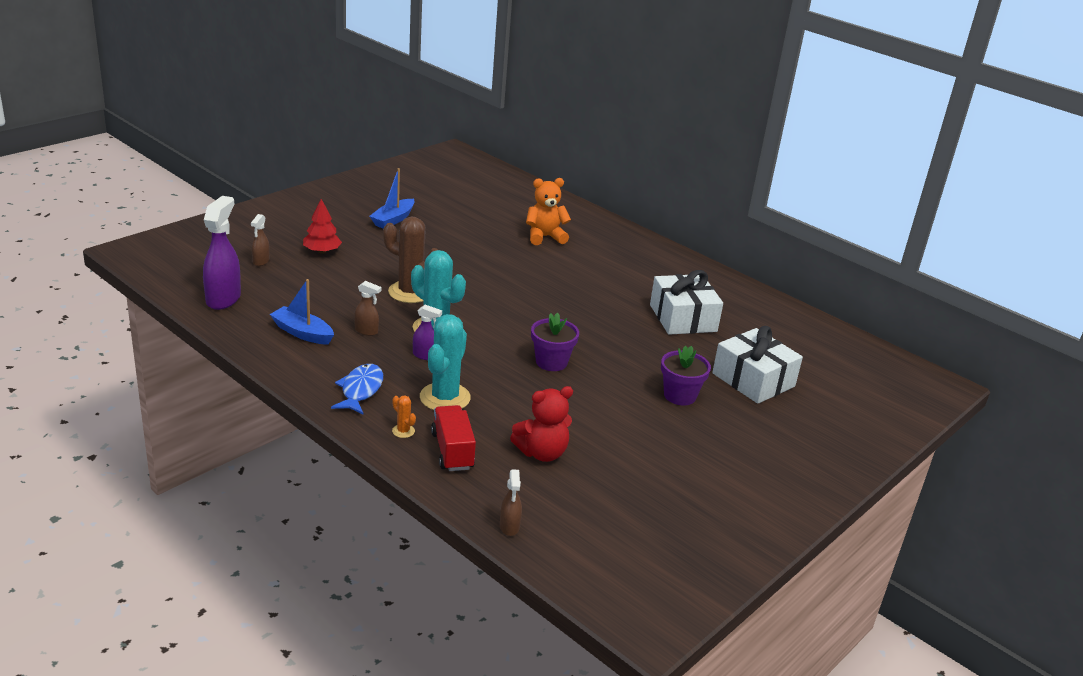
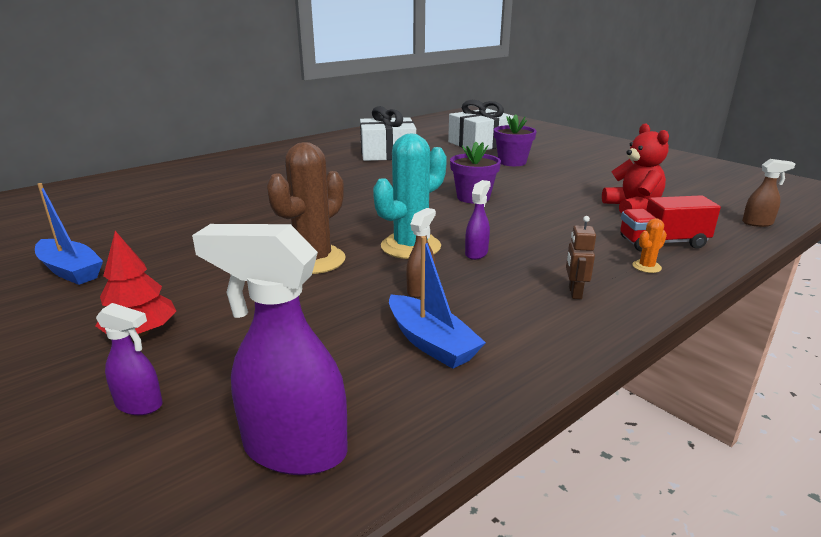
camera: 80 degrees left, 5 degrees down
brown spray bottle [251,214,270,266] -> purple spray bottle [96,303,163,415]
blue boat [270,279,334,344] -> blue boat turned 75 degrees counterclockwise [389,236,486,369]
blue fish [331,364,383,415] -> brown robot [566,216,596,299]
turquoise cactus [420,314,471,410] -> none
orange teddy bear [526,178,571,245] -> none

